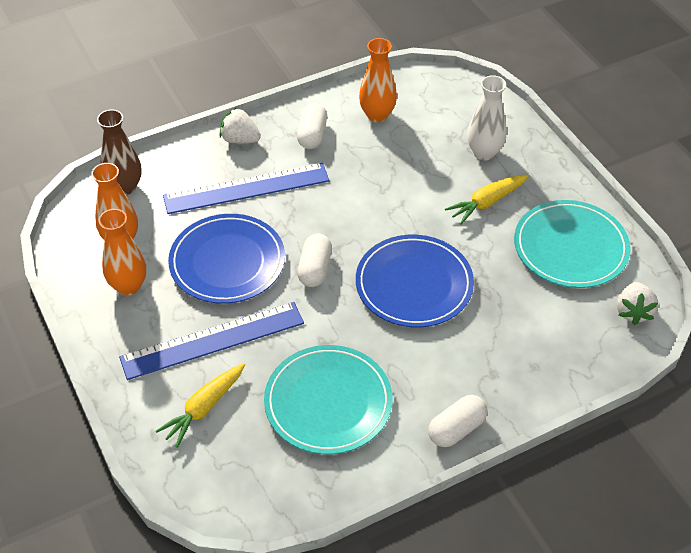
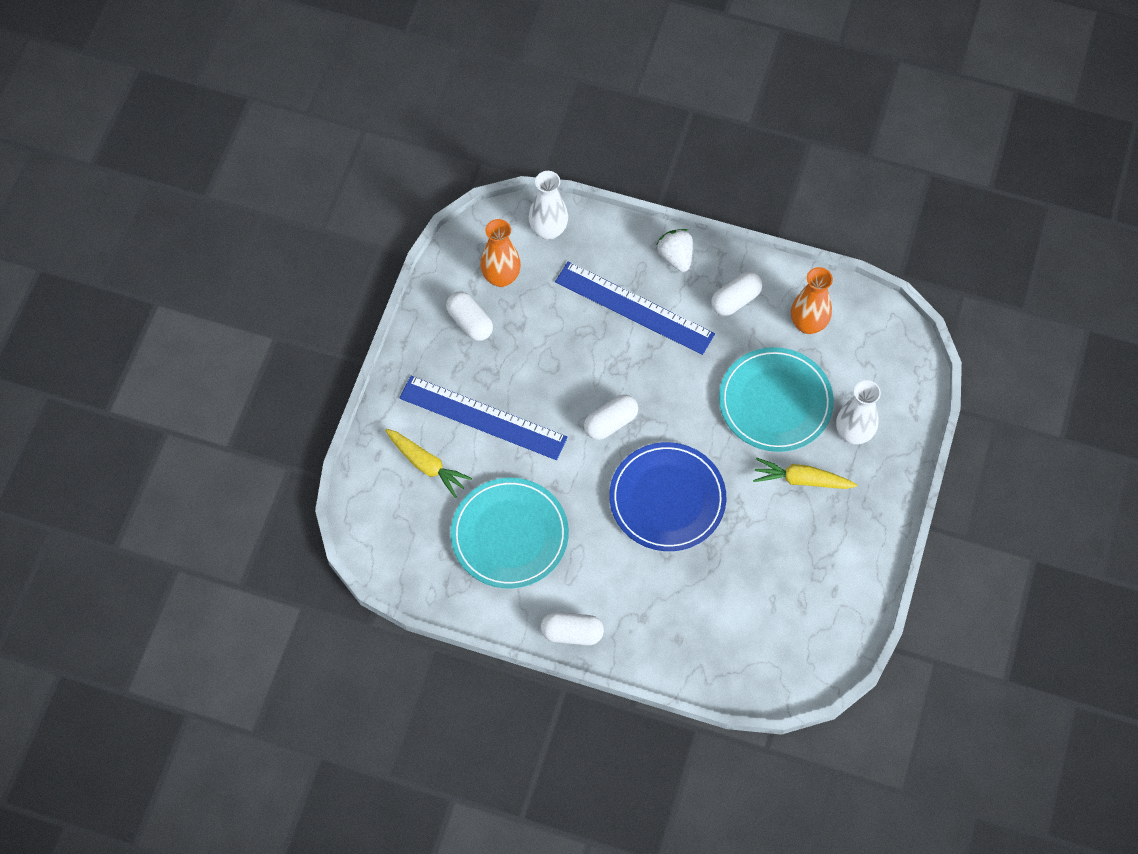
camera: 45 degrees right, 15 degrees up
brown vase [97,109,142,195] -> white vase [529,171,568,240]
orange vase [99,209,146,296] -> white capsule [446,292,493,341]
yellow carrot [155,363,245,448] -> yellow carrot turned 135 degrees counterclockwise [385,429,472,498]
blue plate [168,214,285,304] -> none
turquoise plate [514,200,631,288] -> turquoise plate moved to [719,347,834,452]
white strawberry [617,282,658,325] -> none

